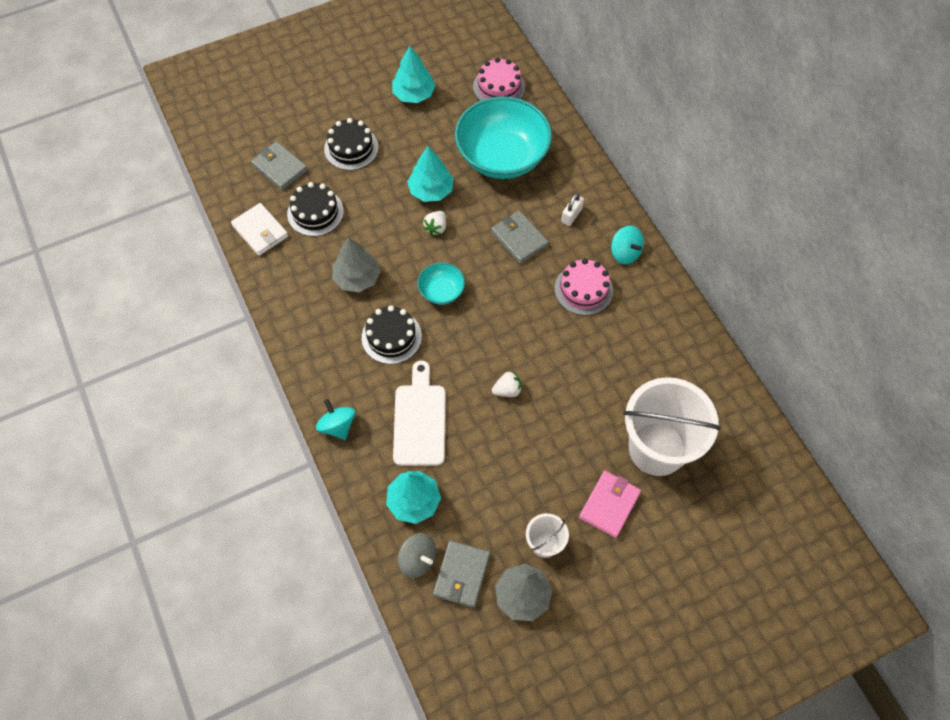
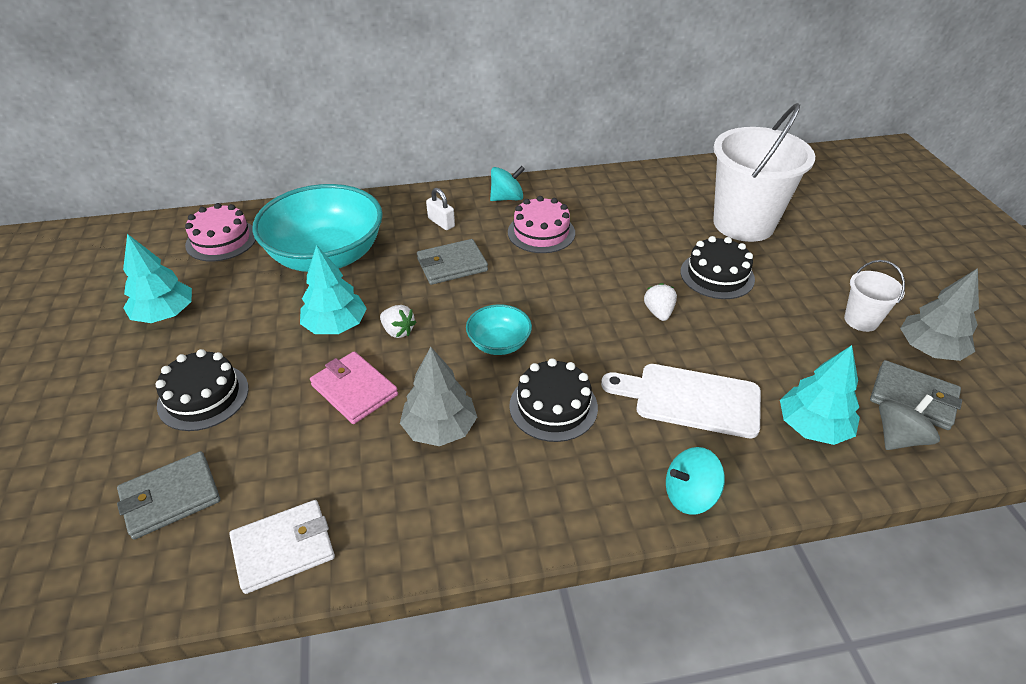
camera: 75 degrees left, 20 degrees down
black cake [287,182,344,237] -> black cake moved to [681,236,755,299]
pink wallet [579,471,641,538] -> pink wallet moved to [310,351,398,424]

